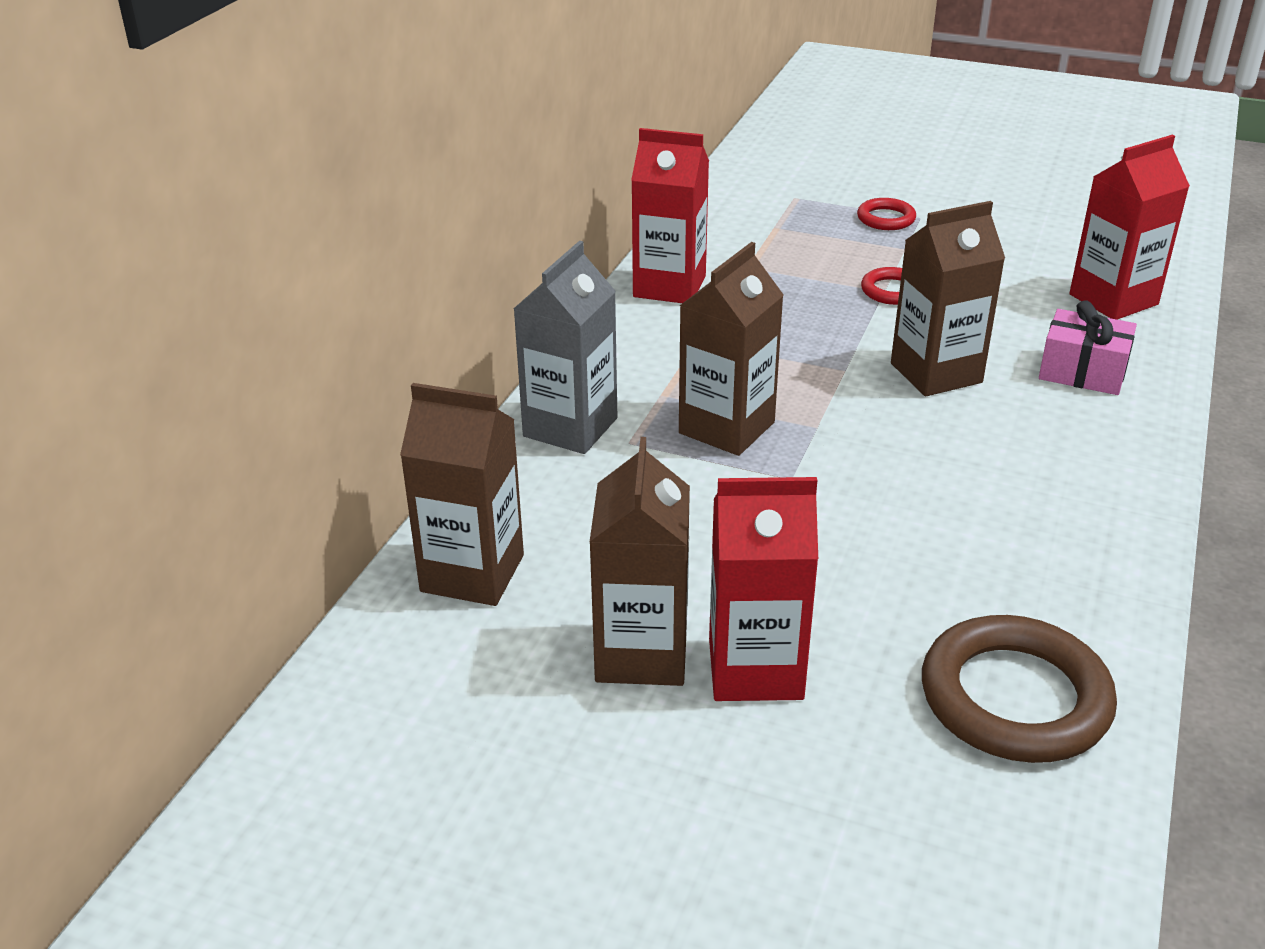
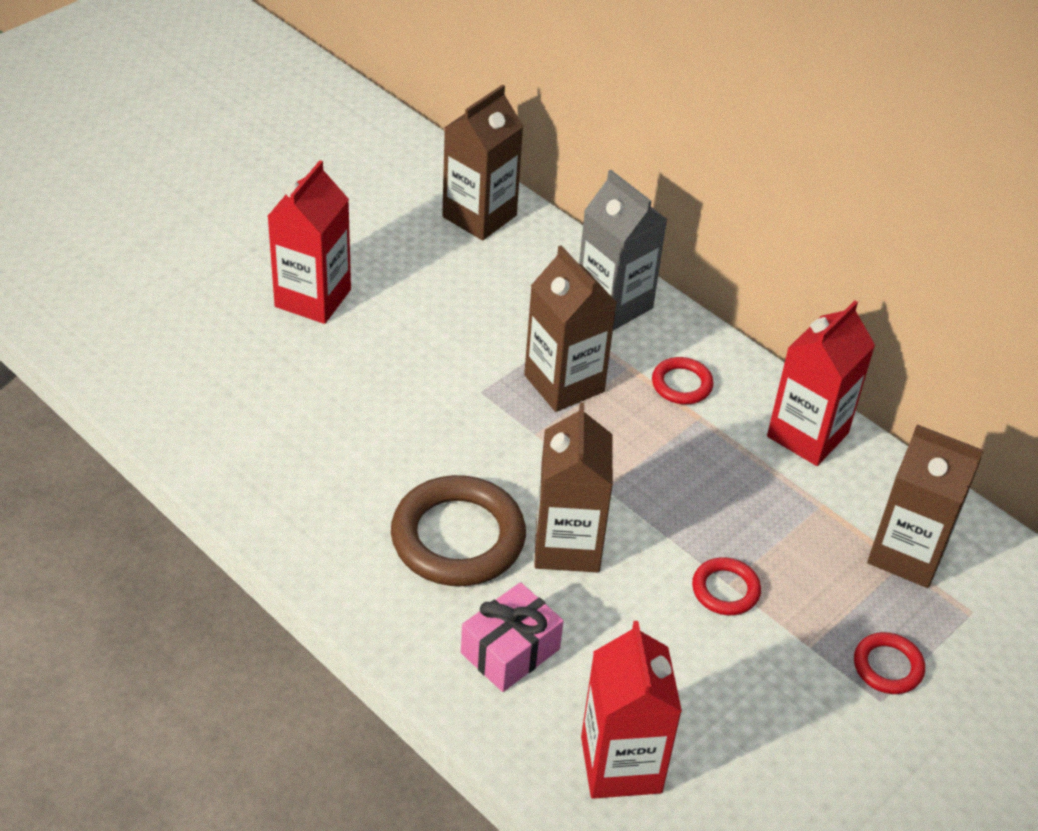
camera: 110 degrees right, 10 degrees up
brown carton [590,437,690,686] -> brown carton moved to [867,424,984,588]
brown ring [922,615,1117,763] -> brown ring moved to [391,475,526,586]
none -> red ring [652,357,714,404]

